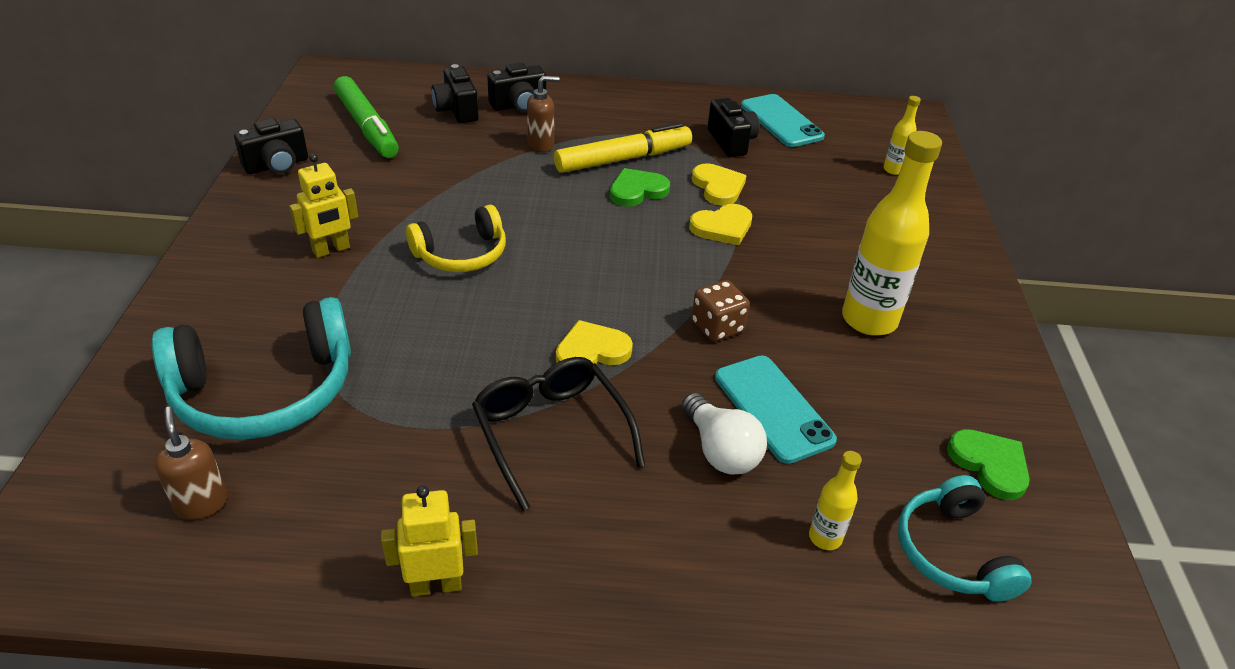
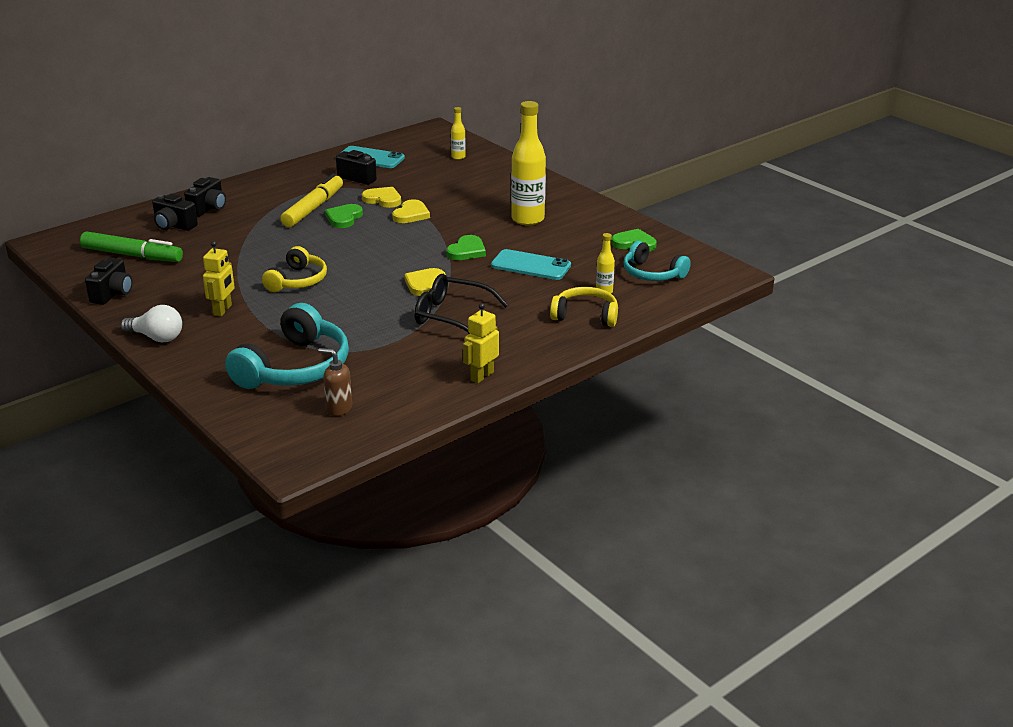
camera: 40 degrees left, 10 degrees down
brown soap dispenser [527,76,559,152] -> none
white light bulb [682,393,767,475] -> white light bulb moved to [121,305,182,342]
brown dice [692,280,750,342] -> green heart [446,235,486,260]
none -> yellow headphones [550,287,618,327]

